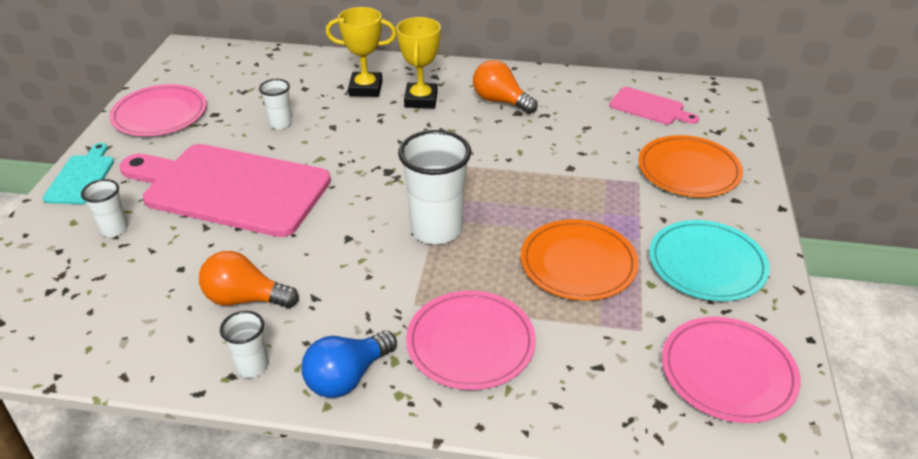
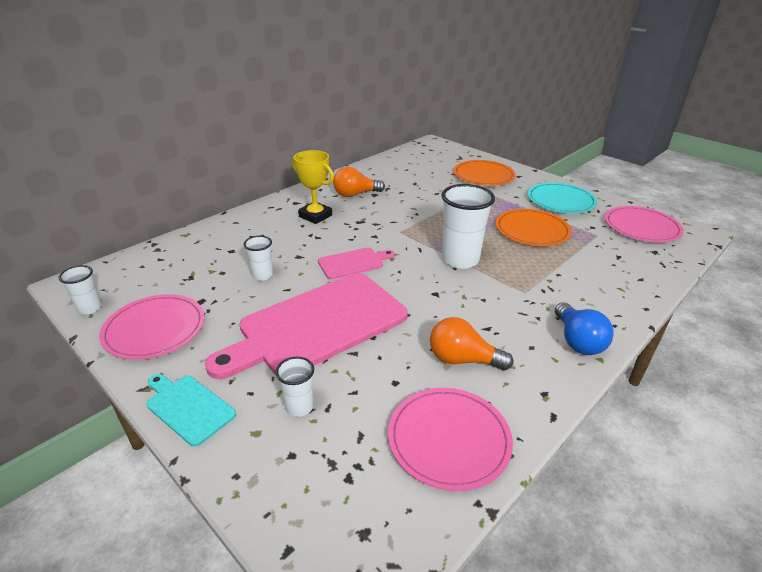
camera: 55 degrees left, 5 degrees down
orange light bulb [199,251,299,308] -> orange light bulb turned 60 degrees clockwise [430,317,513,371]
white cup [220,311,268,378] -> white cup moved to [59,265,102,314]
yellow trophy [326,7,397,97] -> none
pink plate [406,291,536,390] -> pink plate moved to [388,388,513,491]
pink cutting board [609,87,699,125] -> pink cutting board moved to [318,247,395,279]

